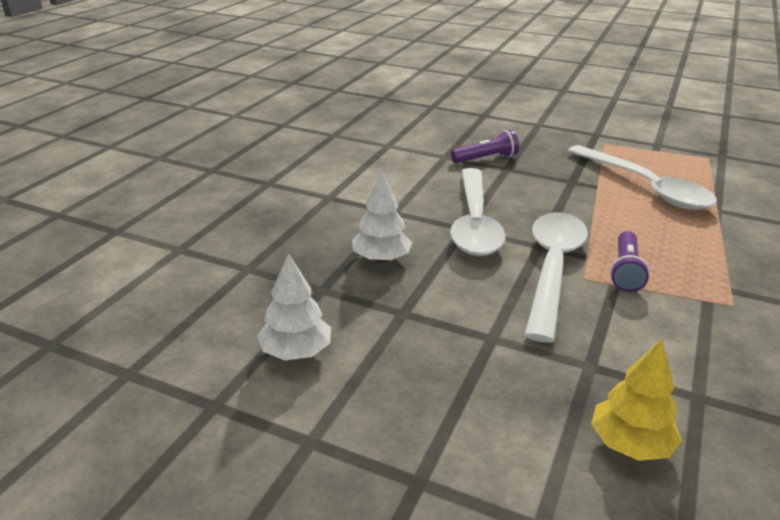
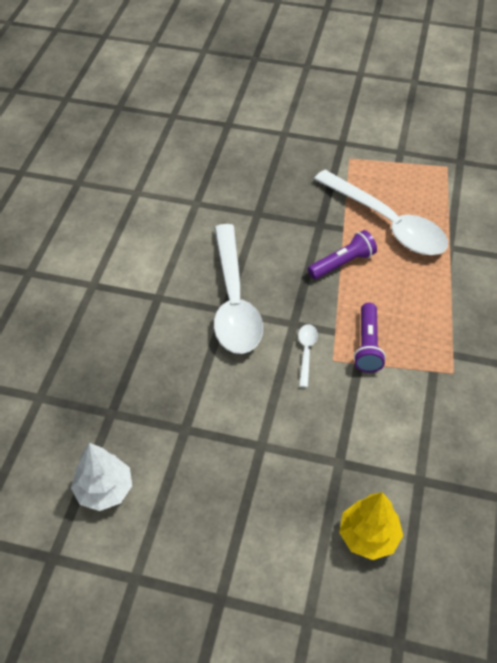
camera: 10 degrees left, 20 degrees up
white tree [352,171,412,263] -> none
purple flashlight [451,130,519,163] -> purple flashlight moved to [308,230,377,279]
white spoon [524,212,588,343] -> white spoon [298,324,318,388], size x0.40

